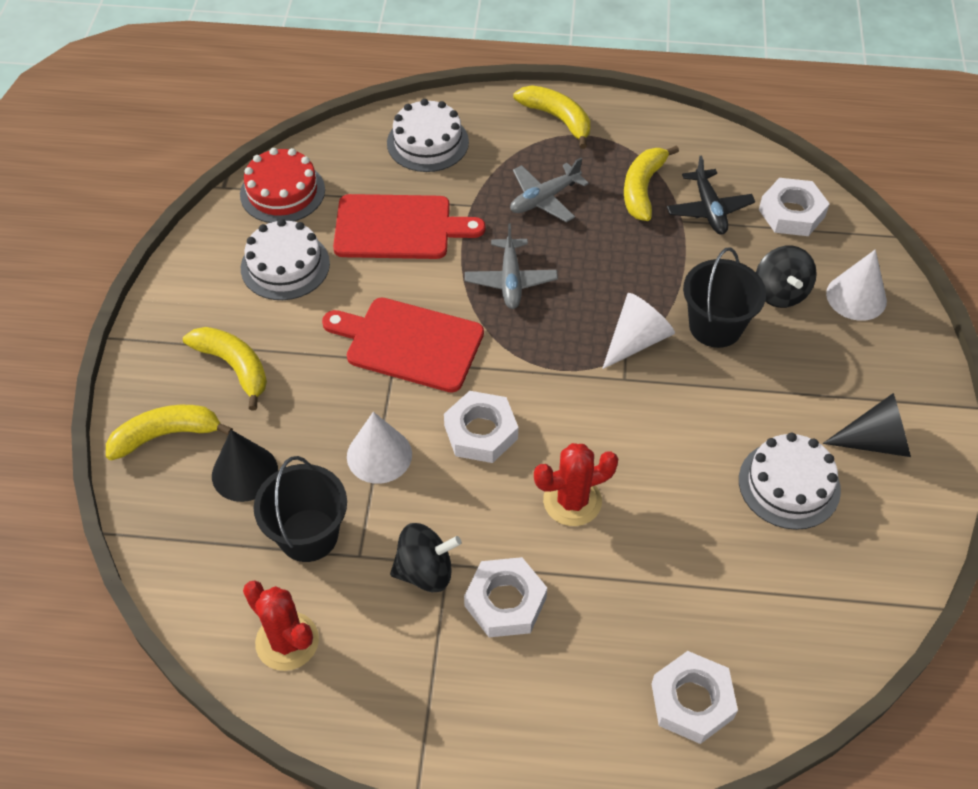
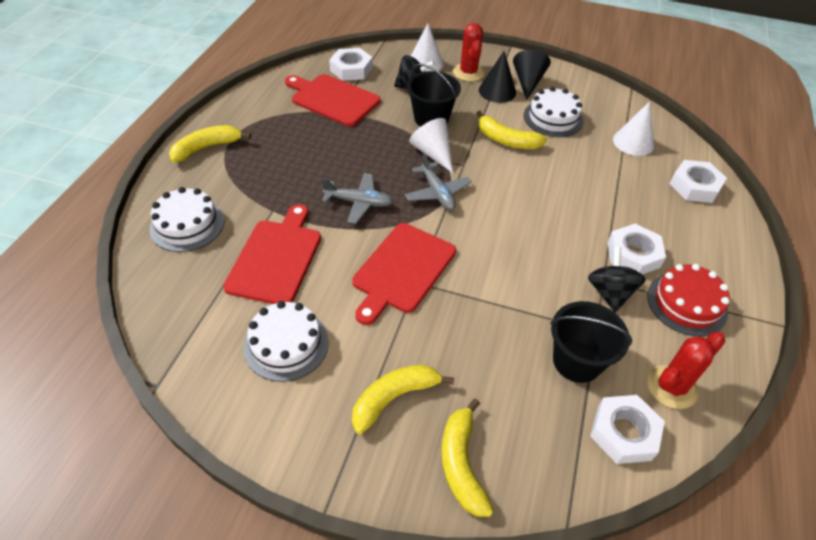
camera: 80 degrees left, 5 degrees down
black cone [212,430,278,502] -> black cone moved to [479,51,516,103]
red cake [240,148,325,223] -> red cake moved to [647,264,730,336]
white cone [347,412,412,484] -> white cone moved to [613,101,654,156]
white nut [444,391,518,463] -> white nut moved to [590,395,665,464]
grey plane [510,158,589,222] -> grey plane moved to [405,152,472,210]
red cactus [534,443,618,526] -> red cactus moved to [453,23,485,82]
yellow banana [624,146,679,221] -> yellow banana moved to [477,111,547,149]
black plane [667,156,755,234] -> red cutting board [285,74,381,127]

